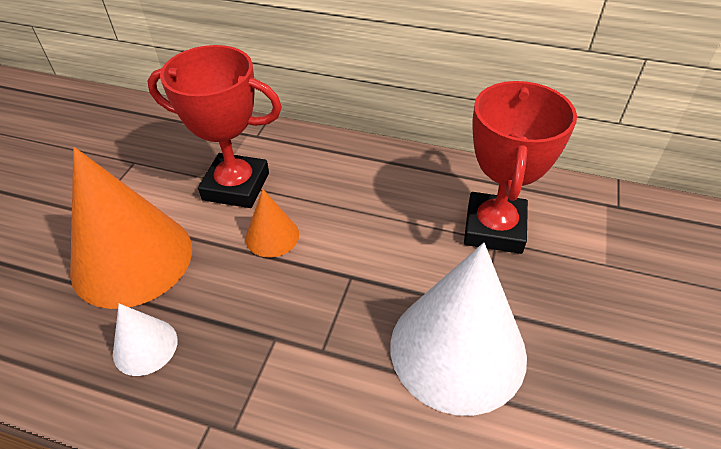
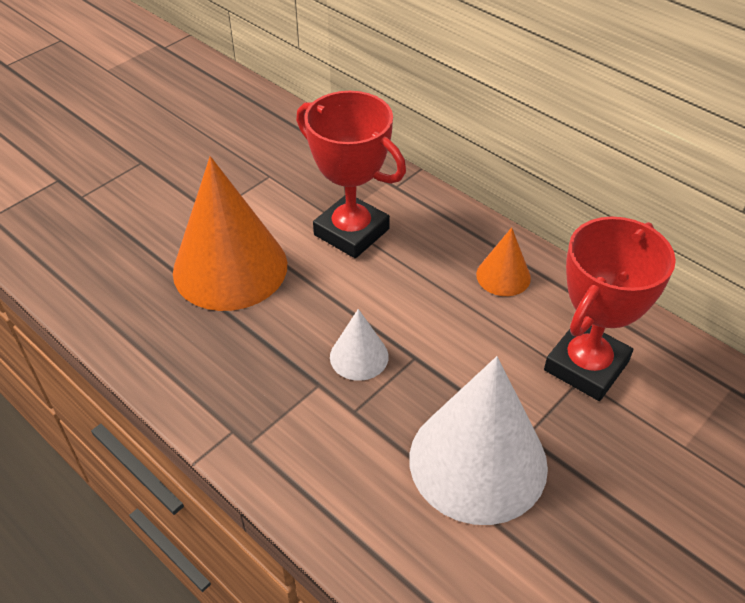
camera: 25 degrees right, 0 degrees up
white cone [113,303,178,376] -> white cone moved to [330,309,389,381]
orange cone [245,189,299,257] -> orange cone moved to [476,227,531,296]

